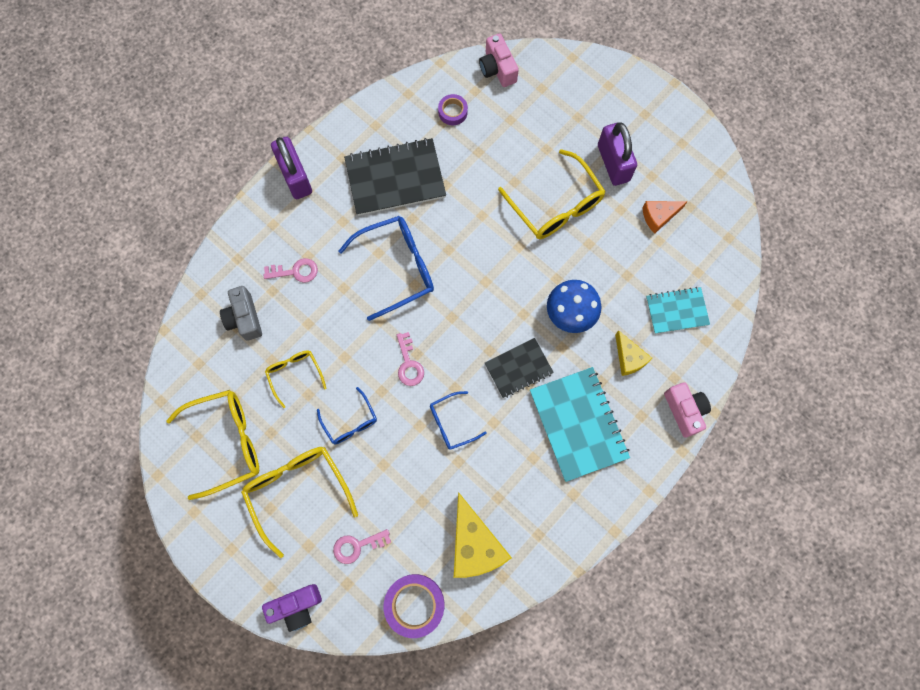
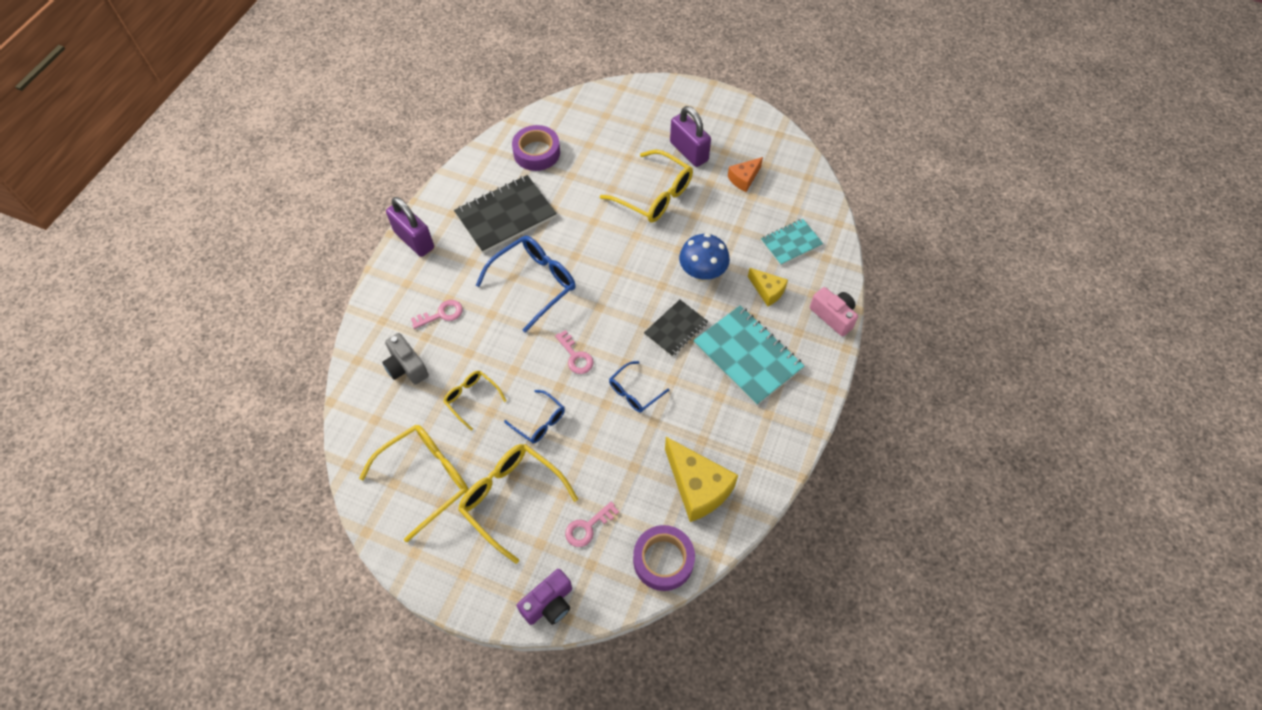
camera: 20 degrees left, 15 degrees down
purple tape [438,94,468,125] -> purple tape [512,125,560,171], size x1.75
pink camera [479,34,519,87] -> none

